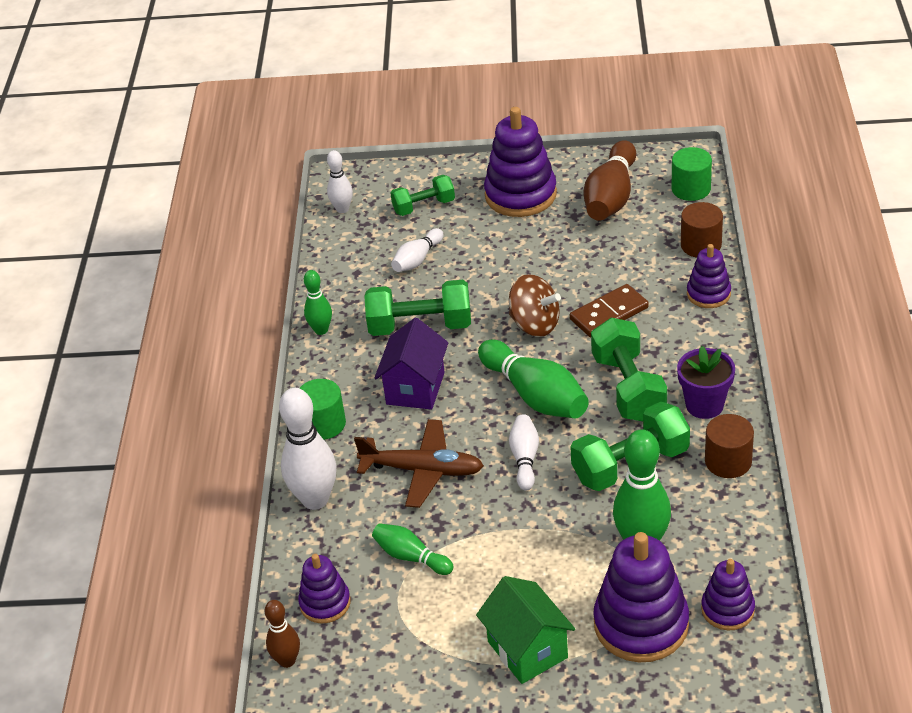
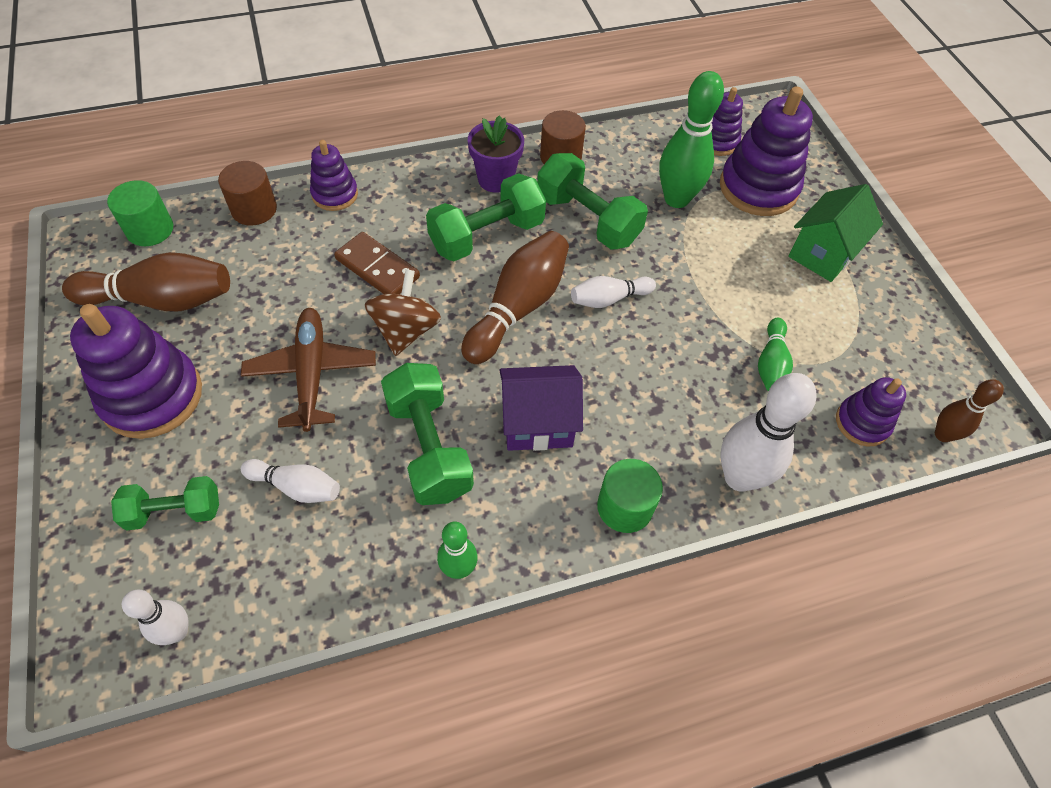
camera: 115 degrees left, 15 degrees up
brown plane [354,419,484,508] -> brown plane moved to [241,308,376,432]
green dumbbell [390,175,455,216] -> green dumbbell turned 60 degrees counterclockwise [111,476,219,531]
green bowling pin [478,339,589,419] -> brown bowling pin [461,231,569,364]

